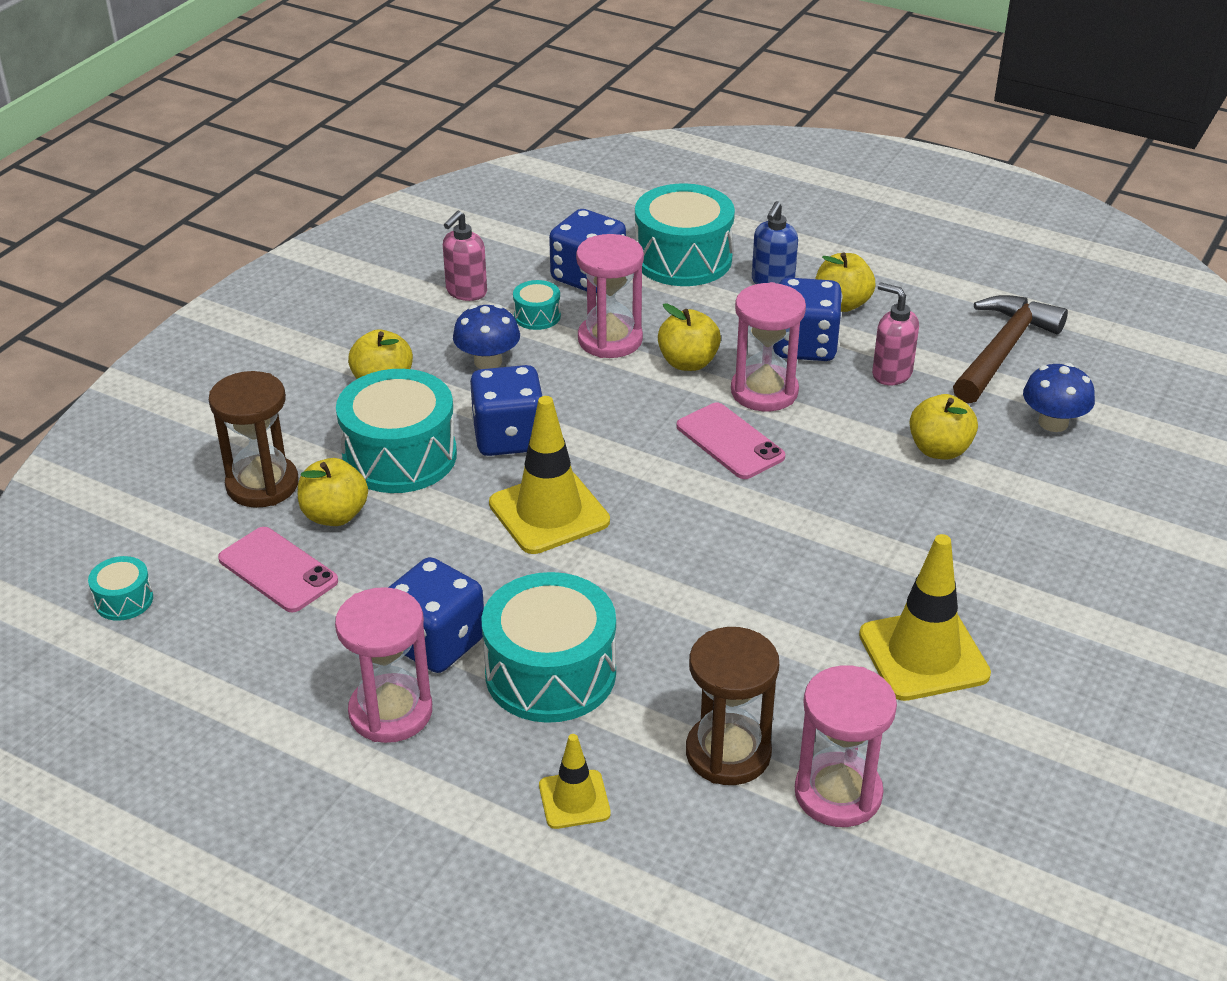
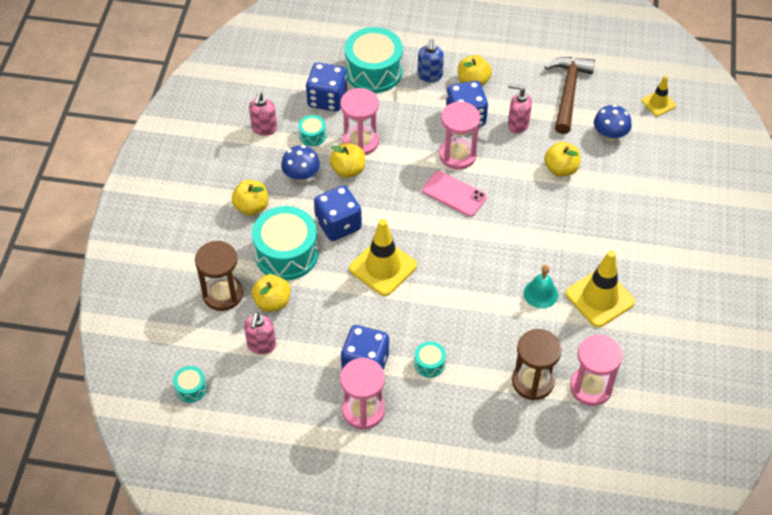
camera: 20 degrees left, 15 degrees up
pink phone [218,527,338,612] -> pink soap dispenser [244,312,276,354]
turquoise drum [482,572,616,723] -> turquoise drum [414,341,446,377], size x0.46
yellow traffic cone [539,734,611,829] -> yellow traffic cone moved to [641,76,676,116]
yellow apple [658,303,721,371] -> yellow apple moved to [329,143,365,178]
none -> turquoise bell [524,265,558,309]

